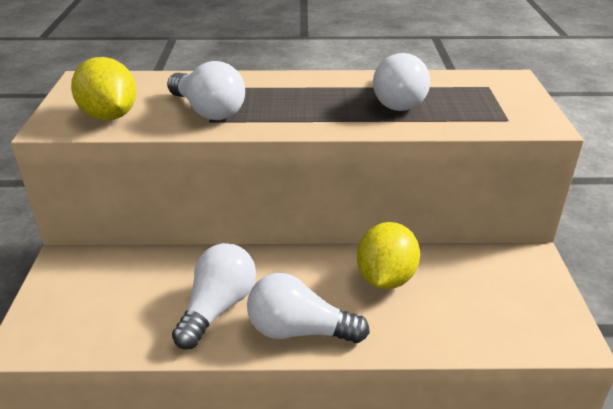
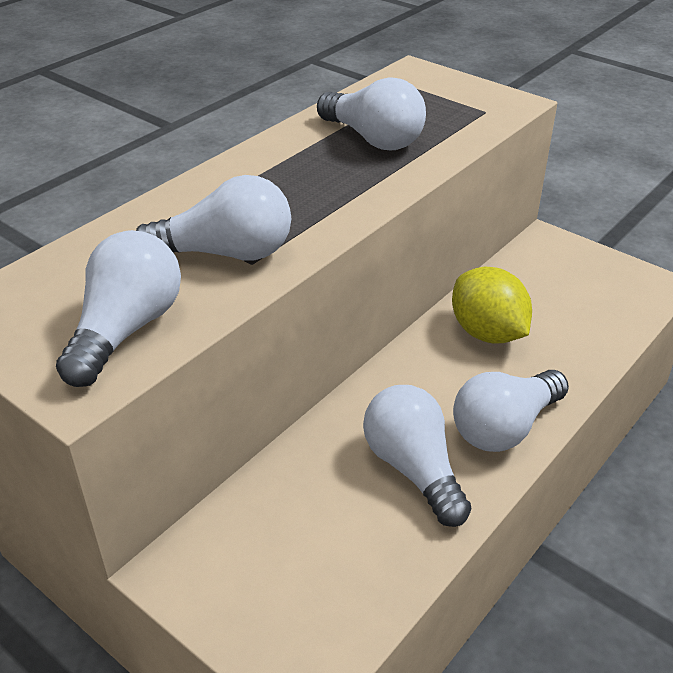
camera: 50 degrees left, 5 degrees up
yellow lemon [71,57,136,121] -> white light bulb [56,230,181,387]

